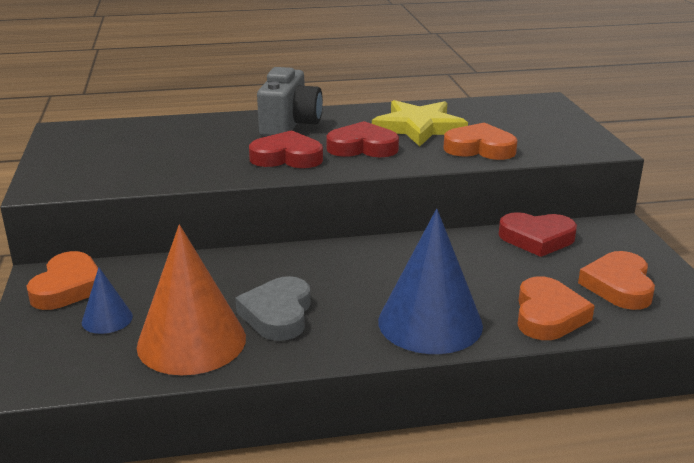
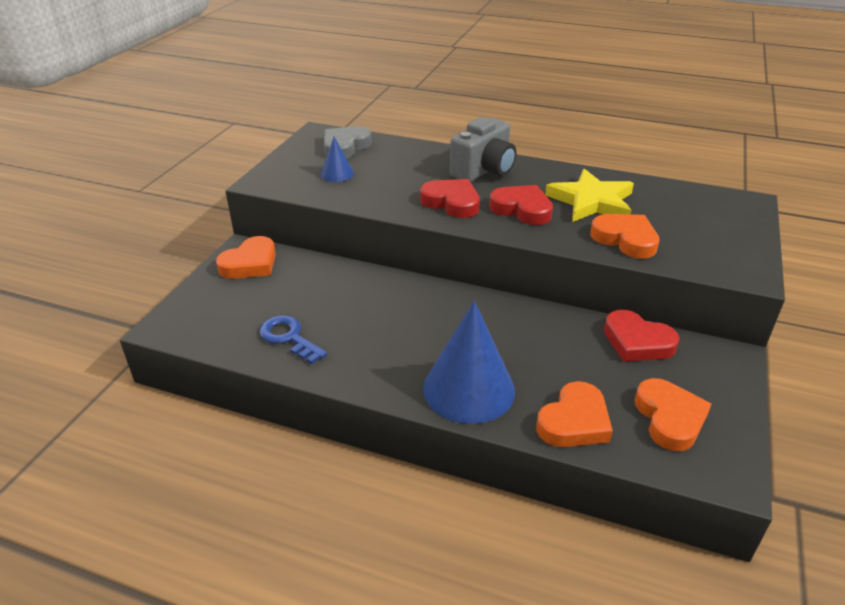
camera: 30 degrees right, 10 degrees up
blue cone [82,267,133,334] -> blue cone moved to [320,137,354,182]
orange cone [137,225,246,375] -> blue key [260,315,327,364]
grey heart [235,276,311,341] -> grey heart moved to [324,126,372,159]
orange heart [578,251,655,310] -> orange heart turned 135 degrees clockwise [635,378,712,451]

